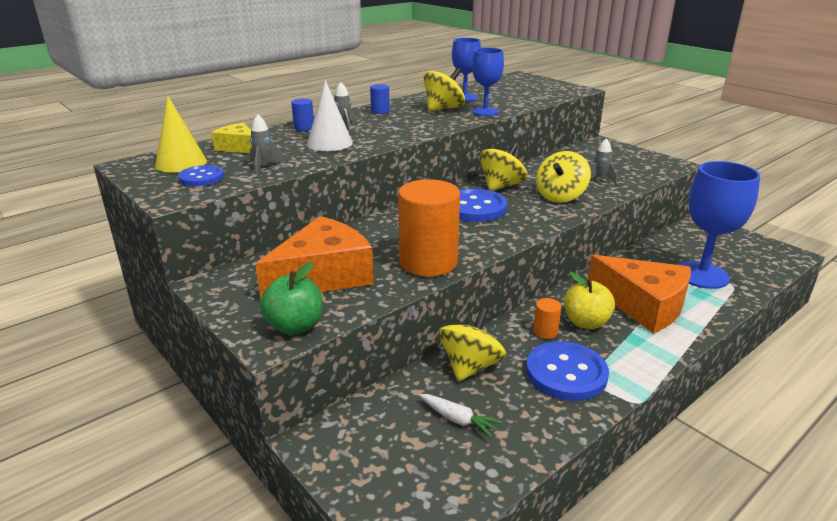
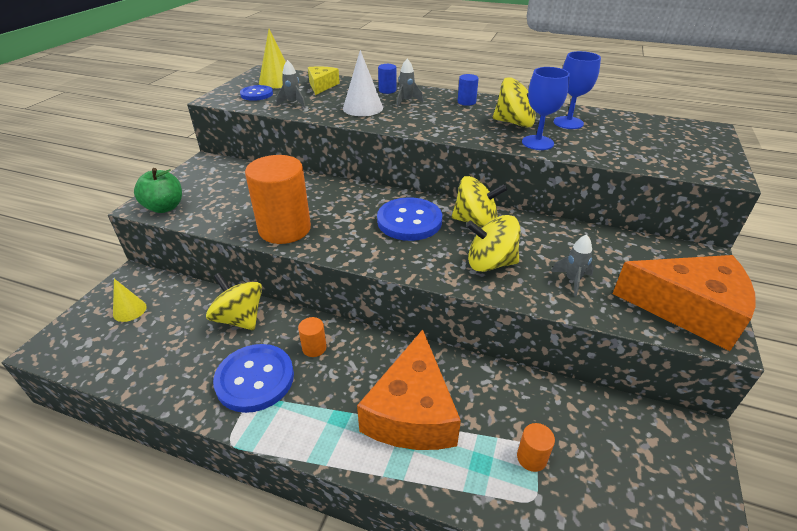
camera: 60 degrees right, 10 degrees up
orange cheese [255,216,374,298] -> orange cheese moved to [613,255,756,351]
white carrot [419,394,502,438] -> none
yellow spinning top [439,308,506,382] -> yellow spinning top turned 135 degrees counterclockwise [206,273,262,330]
yellow apple [564,272,615,329] -> none
blue goblet [679,161,760,289] -> orange cylinder [517,423,555,472]
none -> yellow cone [113,279,147,322]

